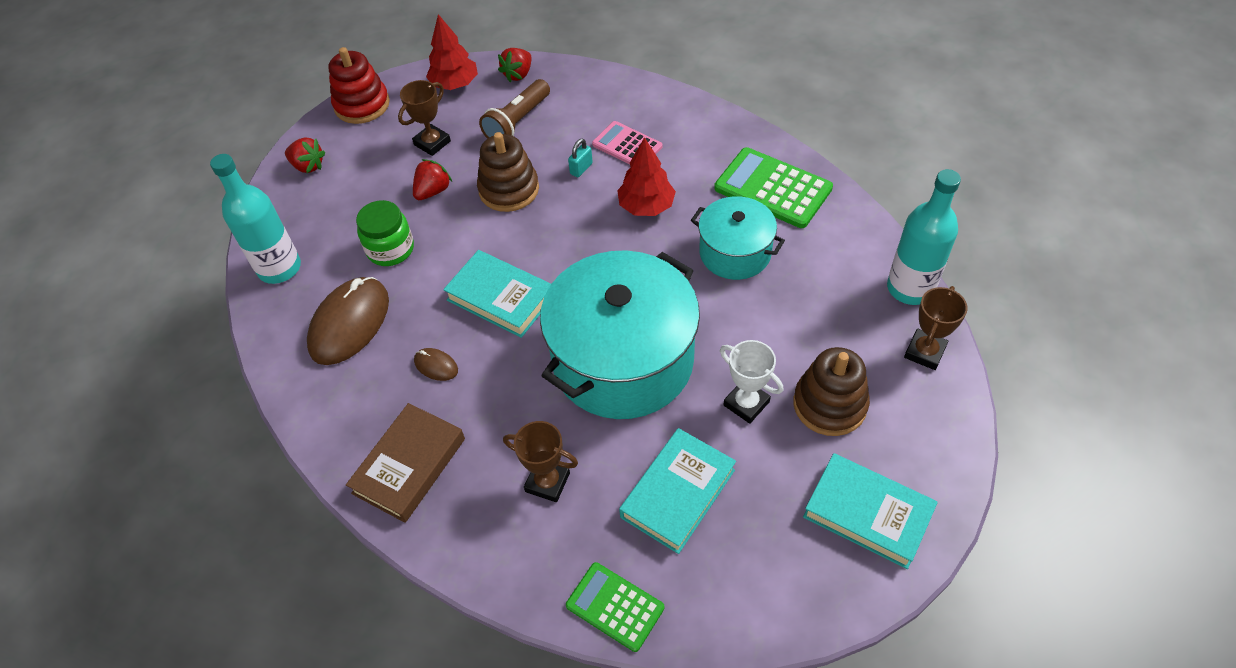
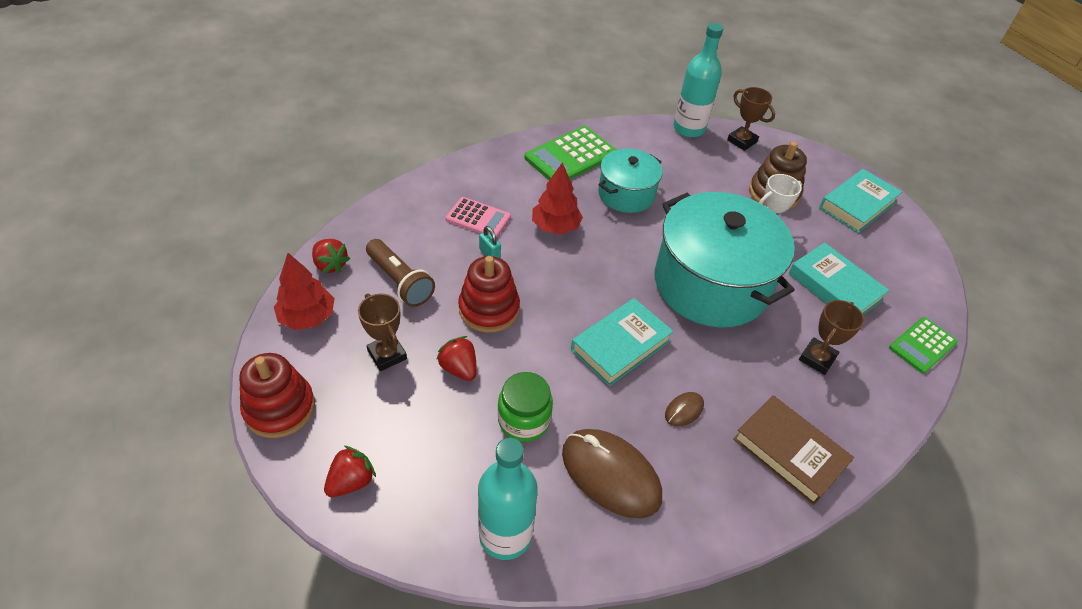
camera: 80 degrees left, 5 degrees down
brown stacking toy [477,132,539,212] -> red stacking toy [458,256,520,333]
pink calculator [592,121,662,165] -> pink calculator turned 120 degrees counterclockwise [446,197,511,238]

